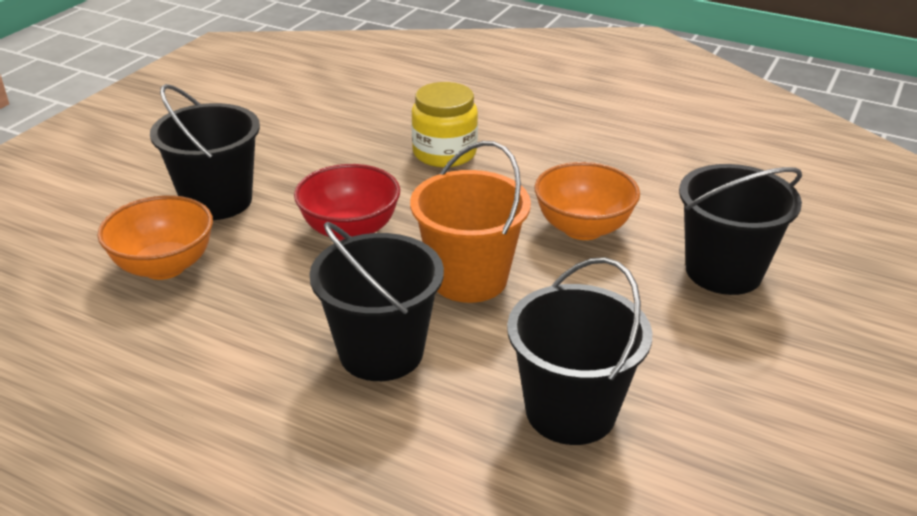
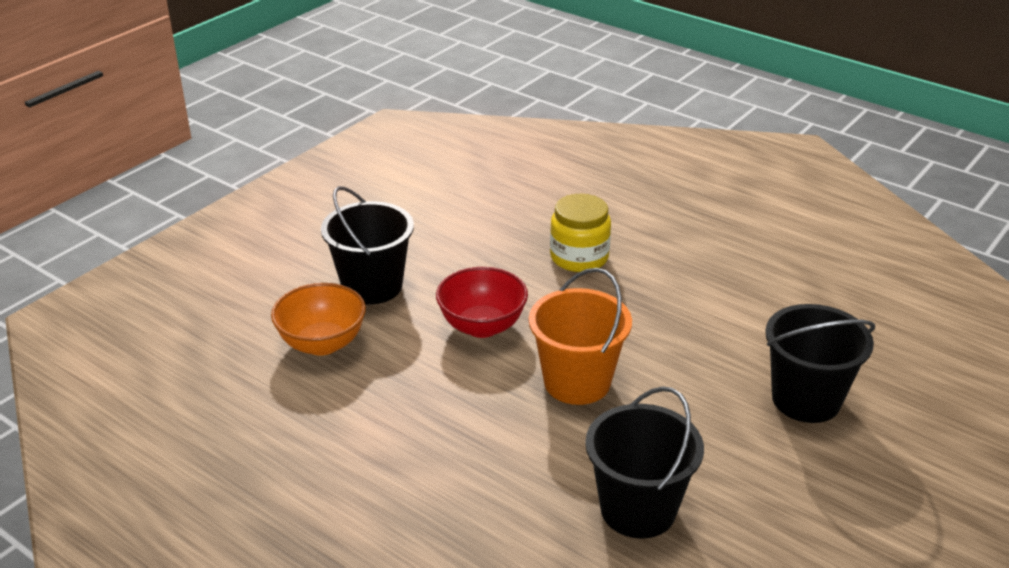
camera: 10 degrees right, 0 degrees up
black bucket [309,222,444,381] -> none
orange bowl [534,162,640,240] -> none

